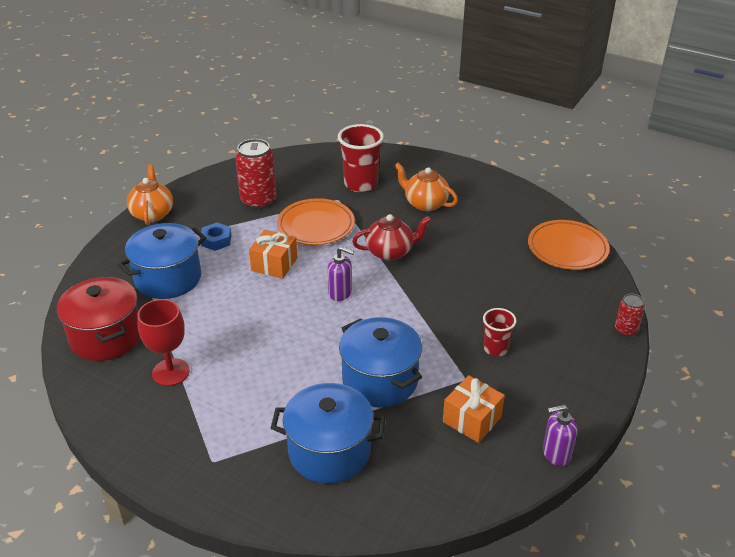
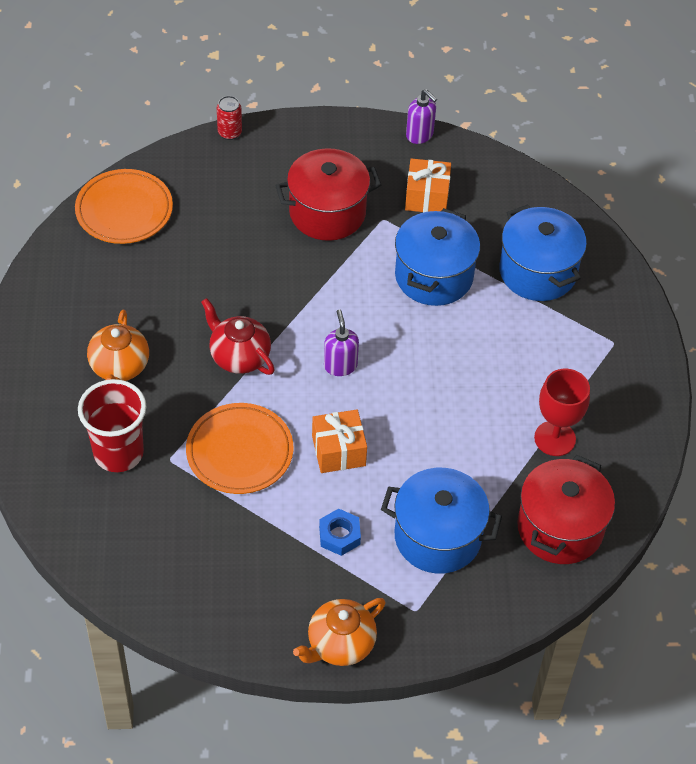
camera: 125 degrees left, 15 degrees up
red can [235,139,277,209] -> none
red cup [483,308,517,357] -> red pot [275,148,381,241]

